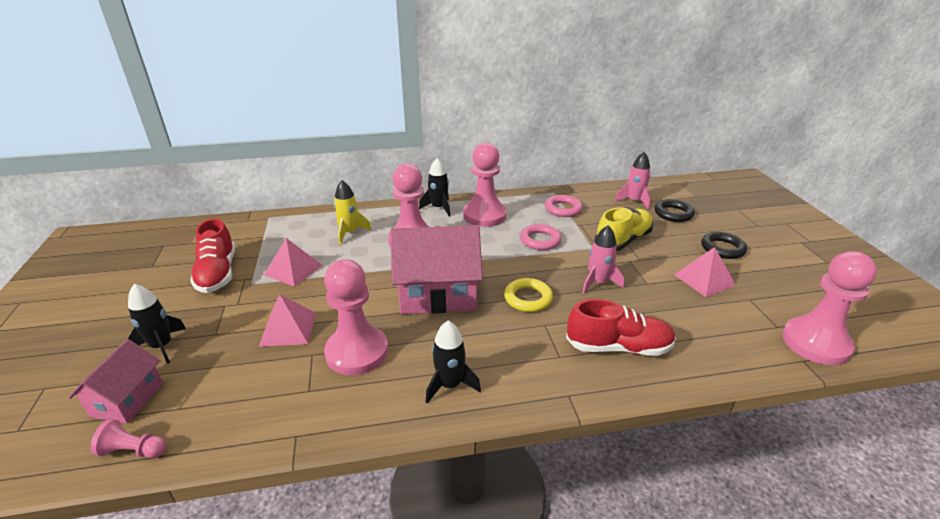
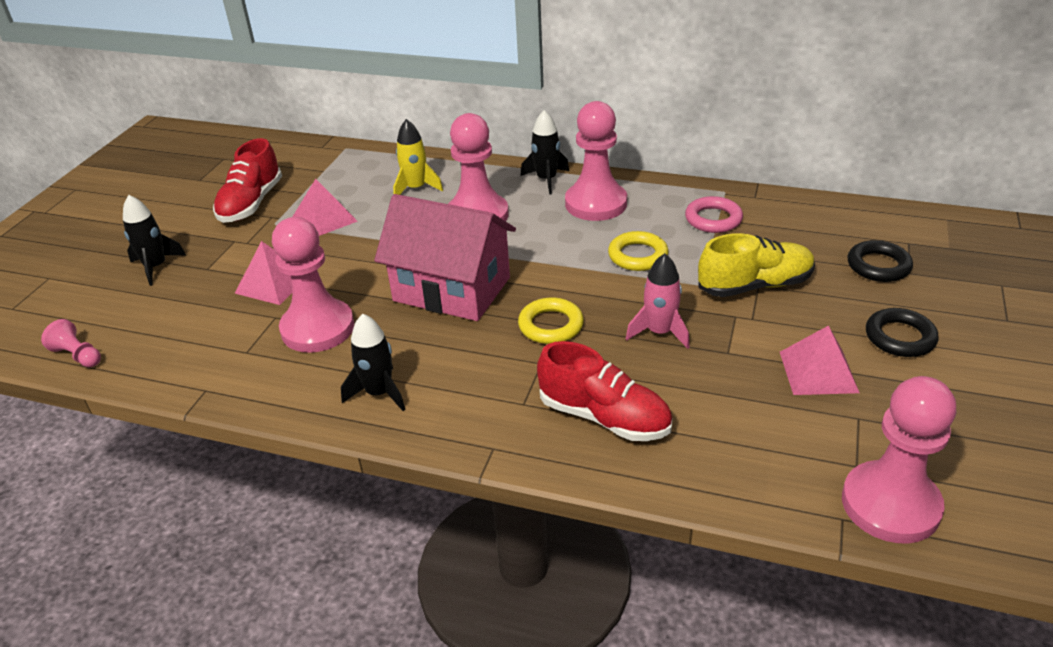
camera: 30 degrees right, 5 degrees up
pink house [68,339,163,423] -> none
pink ring [520,224,562,250] -> yellow ring [608,231,669,271]
pink rocket [615,152,651,210] -> none

